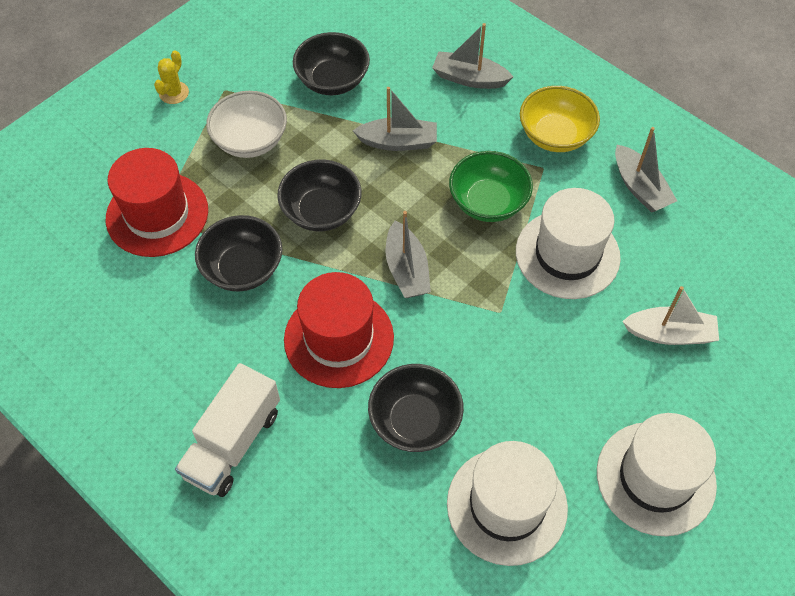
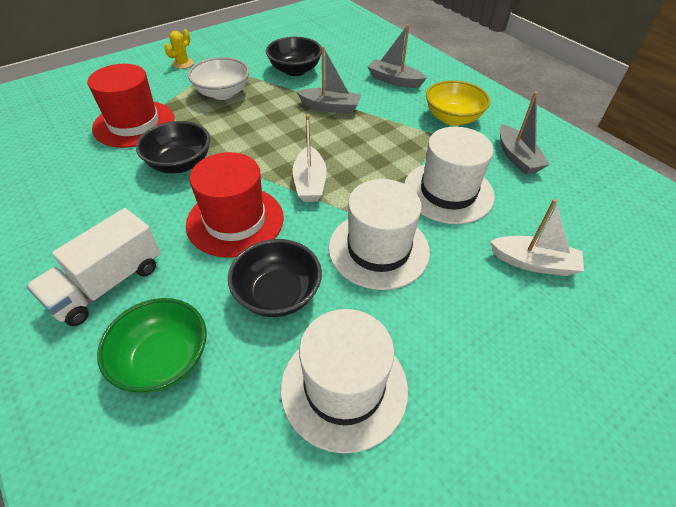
camera: 10 degrees right, 10 degrees down
black bowl [277,160,362,231] -> none
grey boat [386,211,431,298] -> white boat [293,115,327,202]
green bowl [449,151,533,222] -> green bowl moved to [97,298,207,393]
white hat [597,413,717,536] -> white hat moved to [329,179,430,290]

